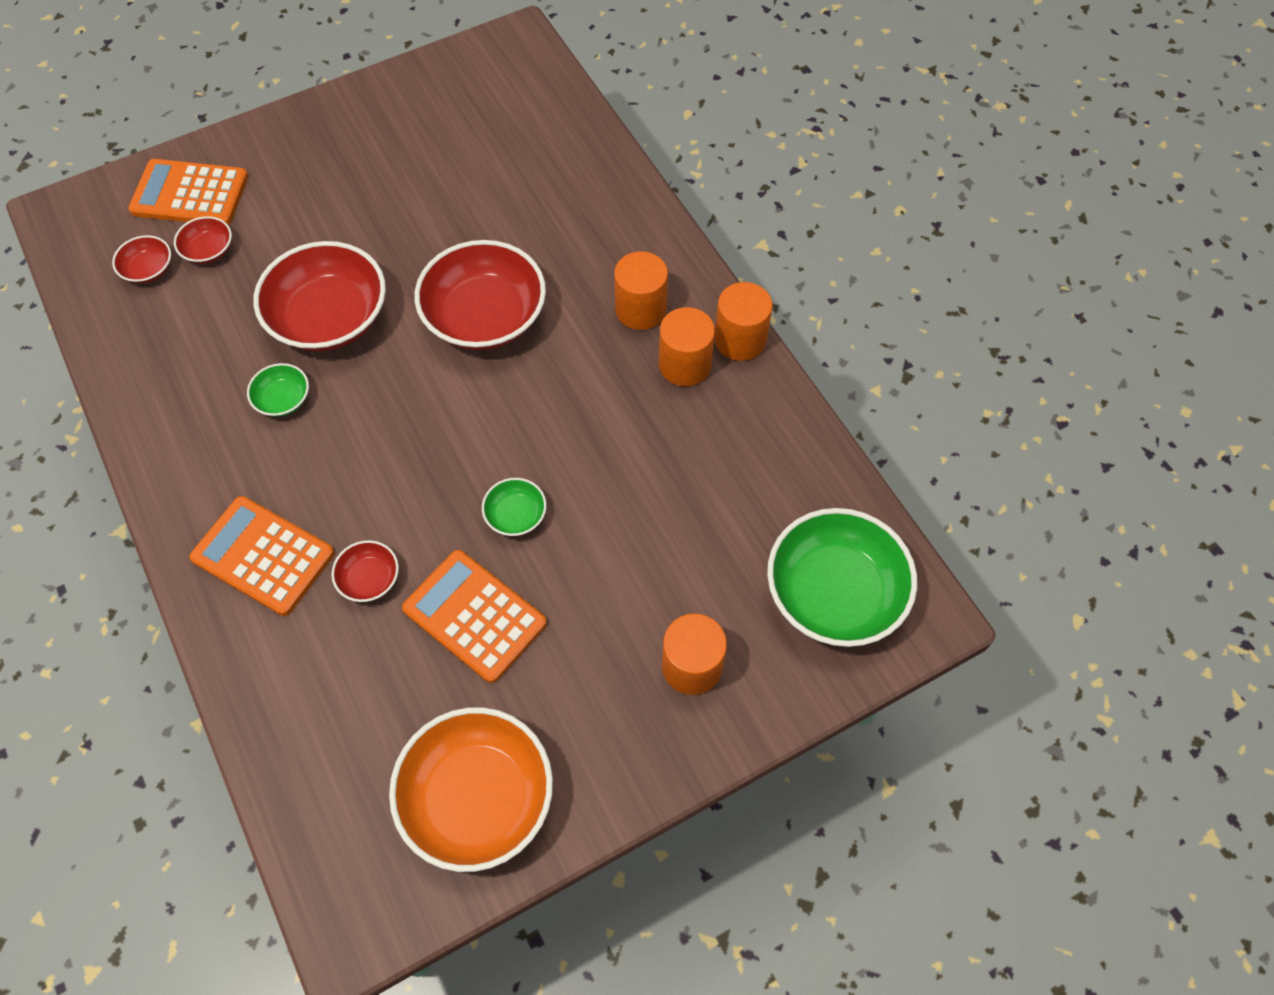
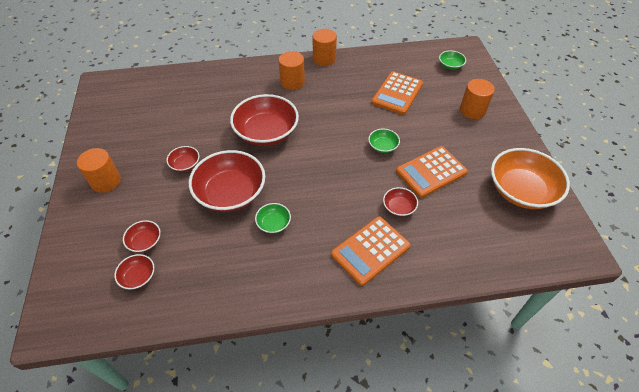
camera: 70 degrees left, 10 degrees down
orange calculator [128,159,248,225] -> orange calculator moved to [372,71,423,115]
orange cylinder [659,307,715,386] -> orange cylinder moved to [77,148,121,193]
green bowl [767,508,917,647] -> green bowl [439,50,466,70], size x0.46
none -> red bowl [166,146,199,172]

